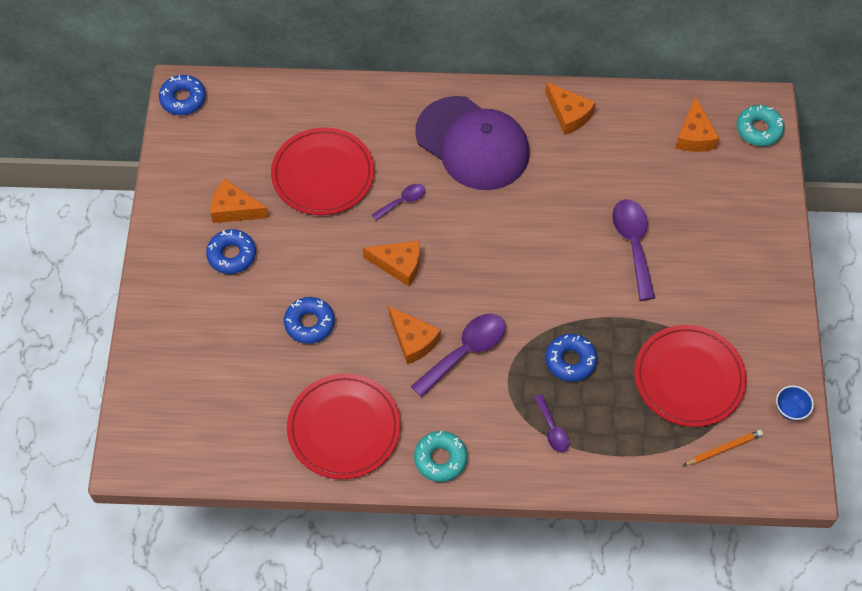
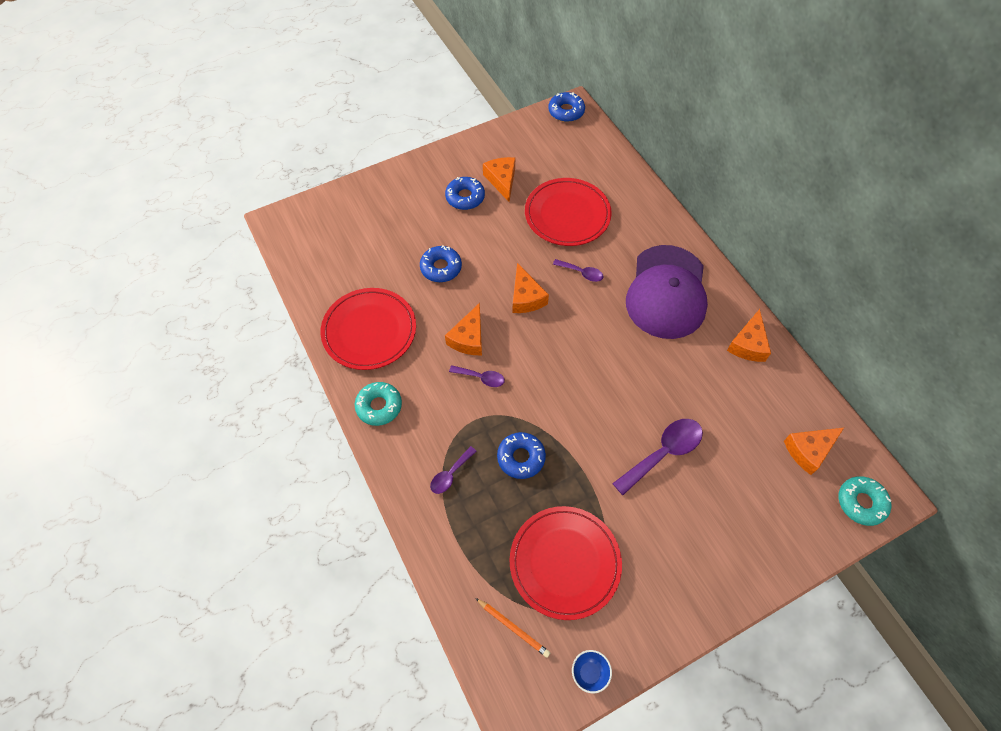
camera: 60 degrees right, 0 degrees up
purple spoon [411,314,506,397] -> purple spoon [449,365,505,387], size x0.55

